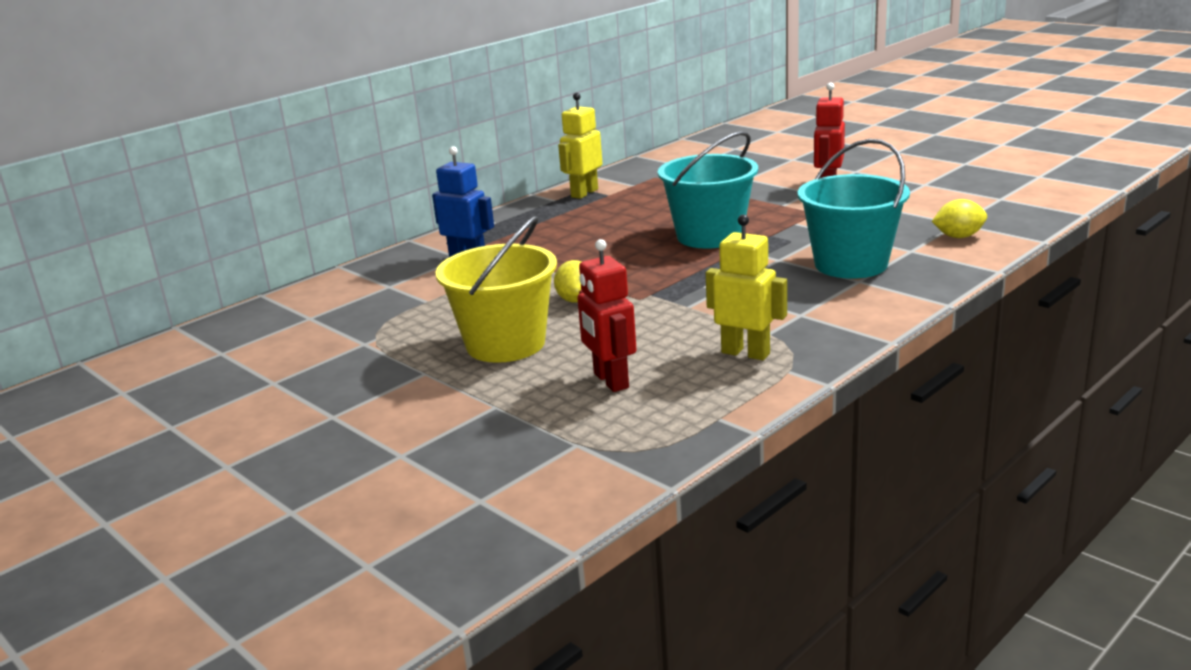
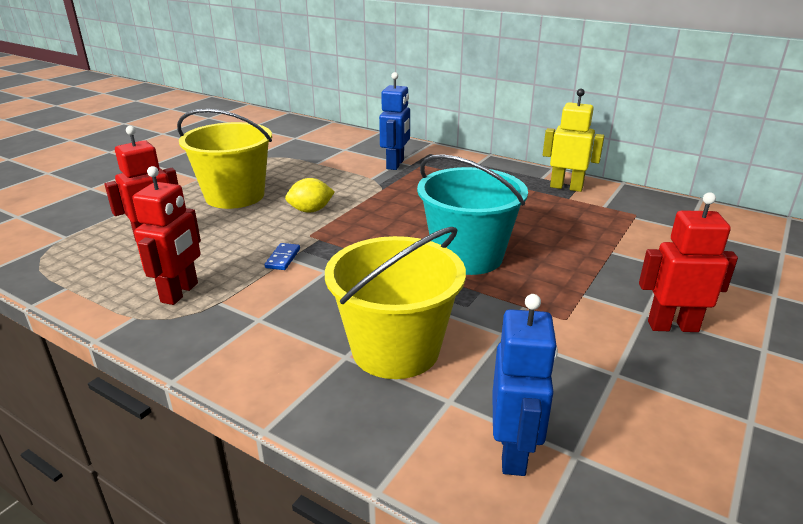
camera: 75 degrees right, 5 degrees up
yellow robot [706,214,787,360] -> red robot [132,166,201,305]
turquoise bucket [797,139,910,279] -> yellow bucket [325,227,466,379]
yellow lemon [932,199,987,238] -> blue robot [492,294,558,476]
none -> blue domino [265,243,300,270]

